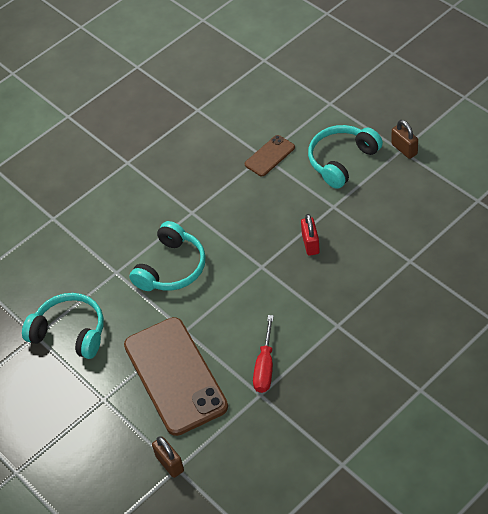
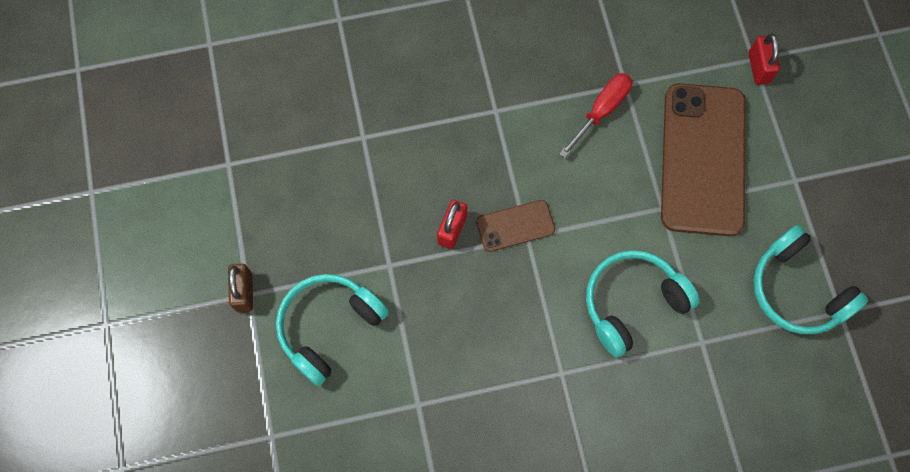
camera: 155 degrees left, 20 degrees up
brown padlock [152,436,184,478] -> red padlock [749,34,780,85]
brown phone [245,135,295,176] -> brown phone moved to [476,200,555,252]
turquoise headphones [308,125,383,189] -> turquoise headphones turned 150 degrees clockwise [276,274,389,386]

